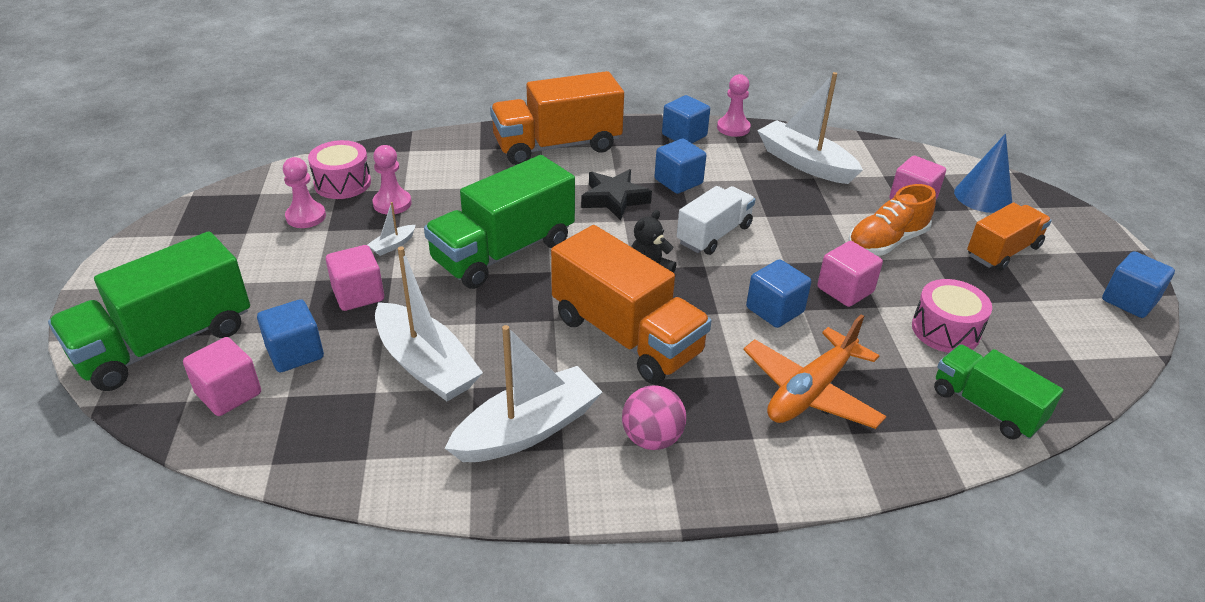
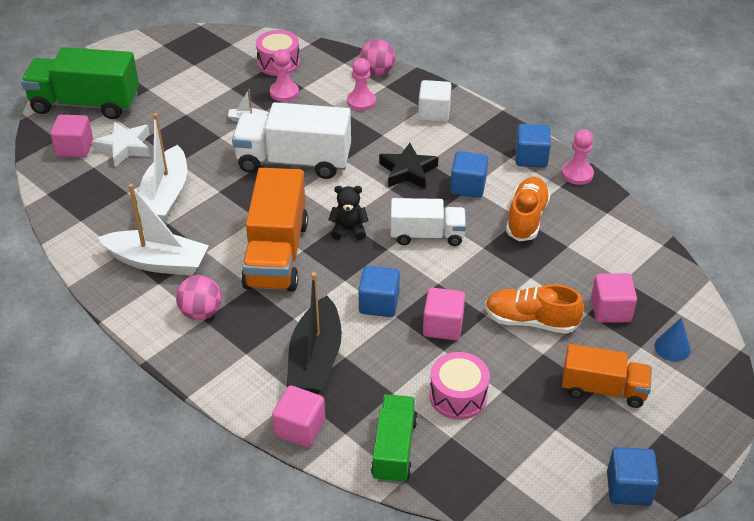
camera: 50 degrees right, 5 degrees up
blue cube [257,299,324,372] -> white star [92,121,150,167]
pink pawn [283,157,326,228] -> pink pawn moved to [347,58,376,111]
pink cube [326,245,384,311] -> pink cube moved to [272,385,325,447]
green truck [424,155,575,289] -> white truck [232,102,351,179]
orange truck [490,71,624,165] -> white cube [418,80,452,122]
orange plane [744,314,887,429] -> black boat [287,272,342,394]
white boat [757,72,863,184] -> none
blue cone [954,134,1012,213] -> blue cone [655,317,691,362], size x0.63
none -> pink ball [360,39,395,75]
none -> orange shoe [506,177,550,241]

